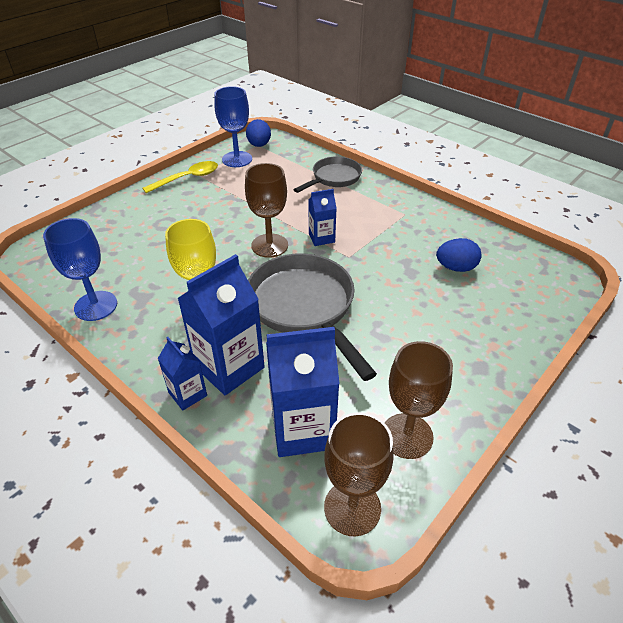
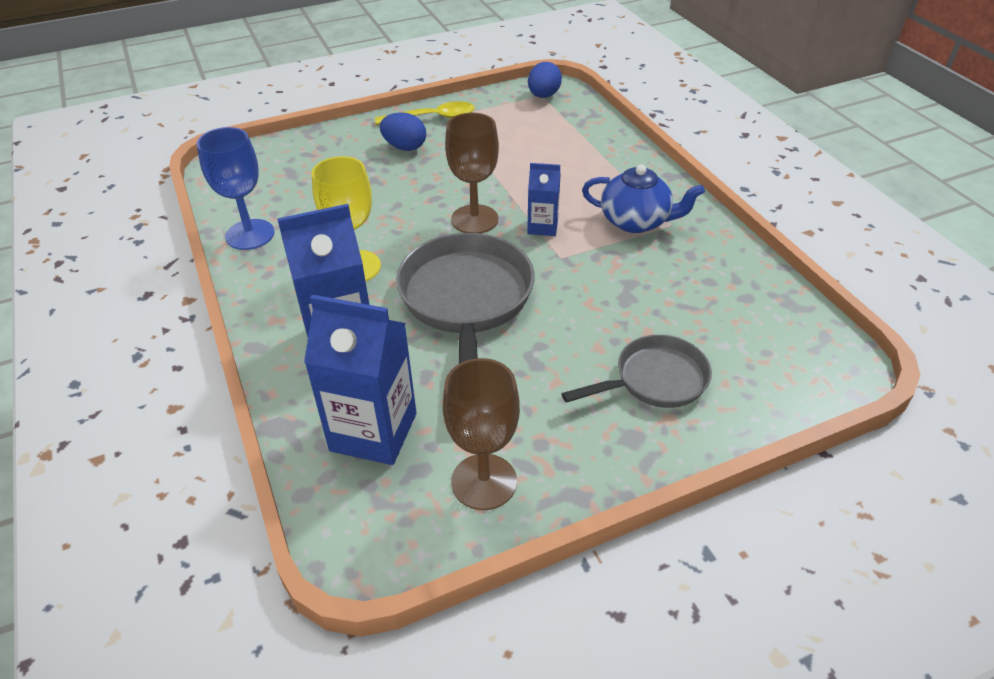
camera: 25 degrees right, 0 degrees up
blue carton [158,337,207,411] -> none
blue goblet [214,86,252,167] -> none
grey pan [294,156,362,193] -> grey pan moved to [561,335,712,408]
brown goblet [324,412,394,536] -> none
blue egg [436,238,482,272] -> blue egg moved to [380,112,426,151]
none -> blue teapot [582,165,705,233]

